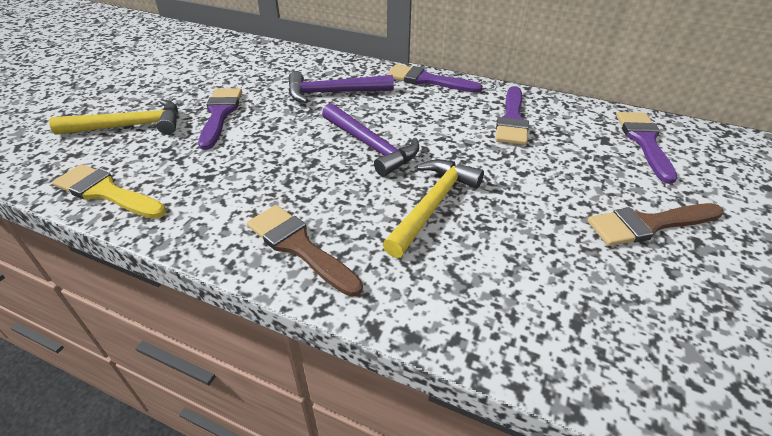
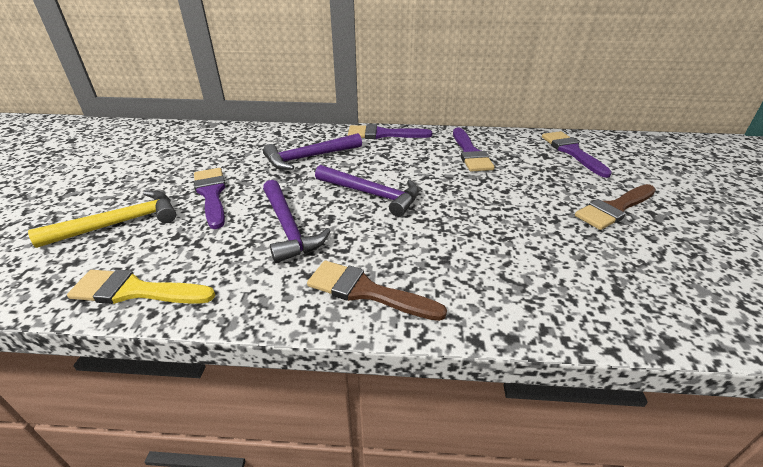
camera: 20 degrees left, 5 degrees down
yellow hammer [383,160,484,258] -> none
none -> purple hammer [263,180,331,263]

